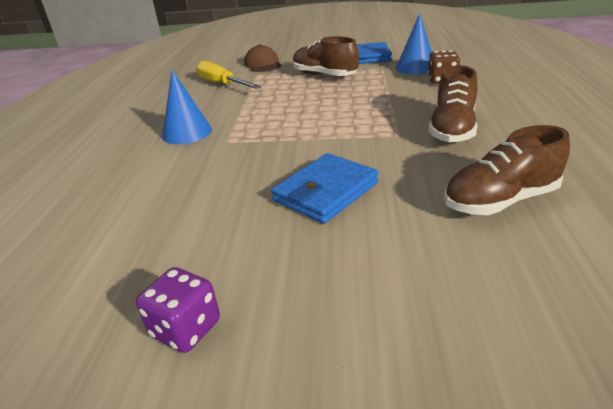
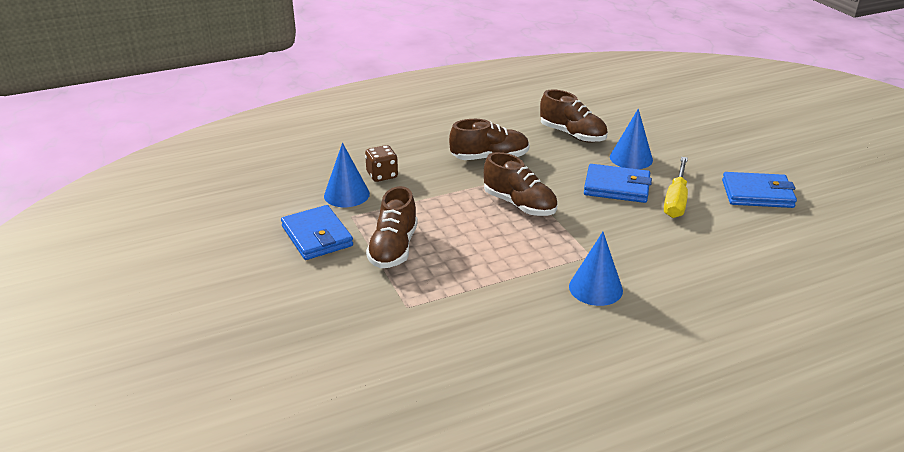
camera: 120 degrees left, 0 degrees up
purple dice [136,267,220,353] -> blue wallet [722,172,797,208]
yellow screwdriver [196,61,261,89] -> yellow screwdriver moved to [664,157,688,218]
brown cap [244,45,281,72] -> none
none -> brown shoe [484,152,557,216]
none -> blue cone [610,109,653,169]

